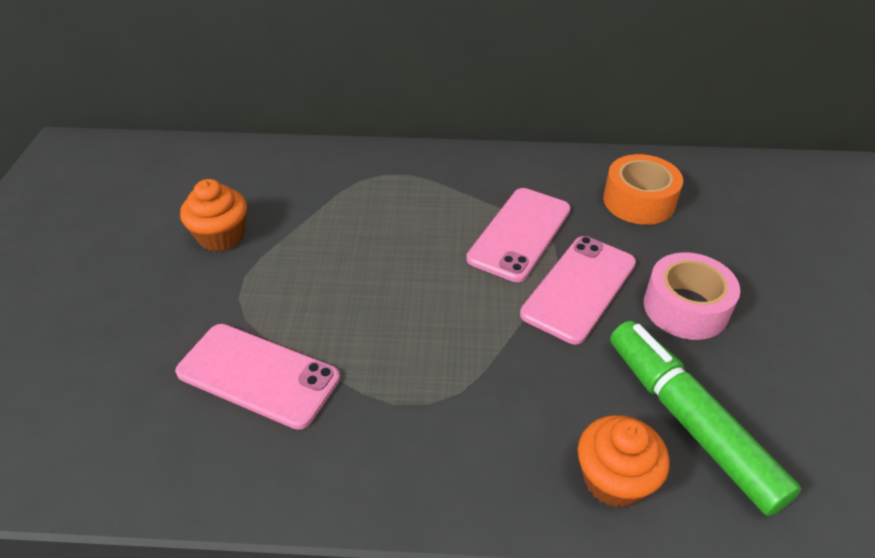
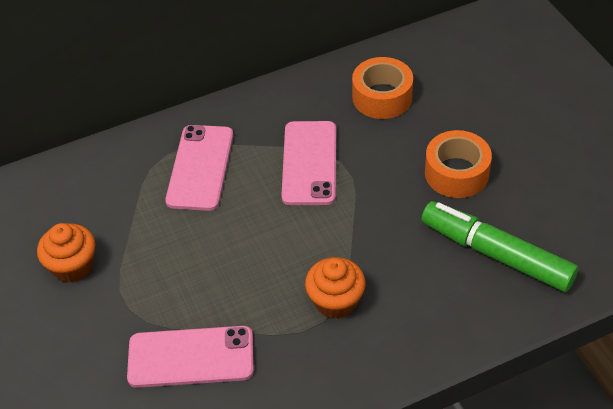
camera: 25 degrees left, 5 degrees up
pink phone [520,236,636,344] -> pink phone moved to [165,125,233,211]
orange cupcake [578,415,670,508] -> orange cupcake moved to [305,257,366,319]
pink tape [644,252,740,340] -> orange tape [425,130,492,198]

